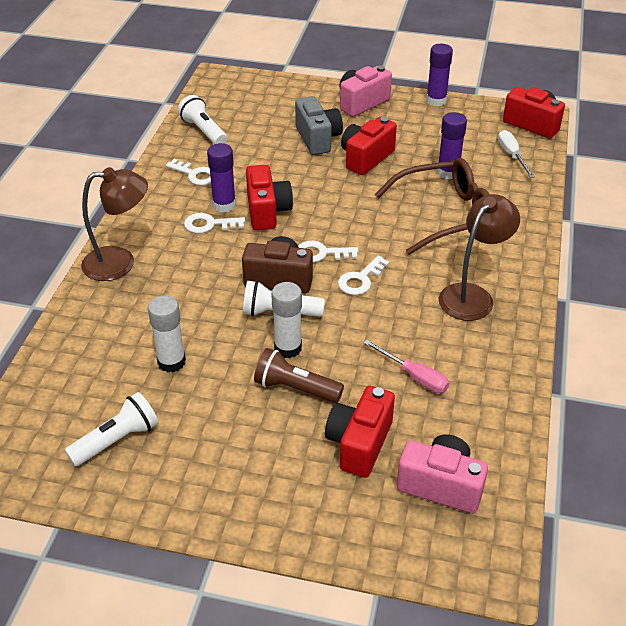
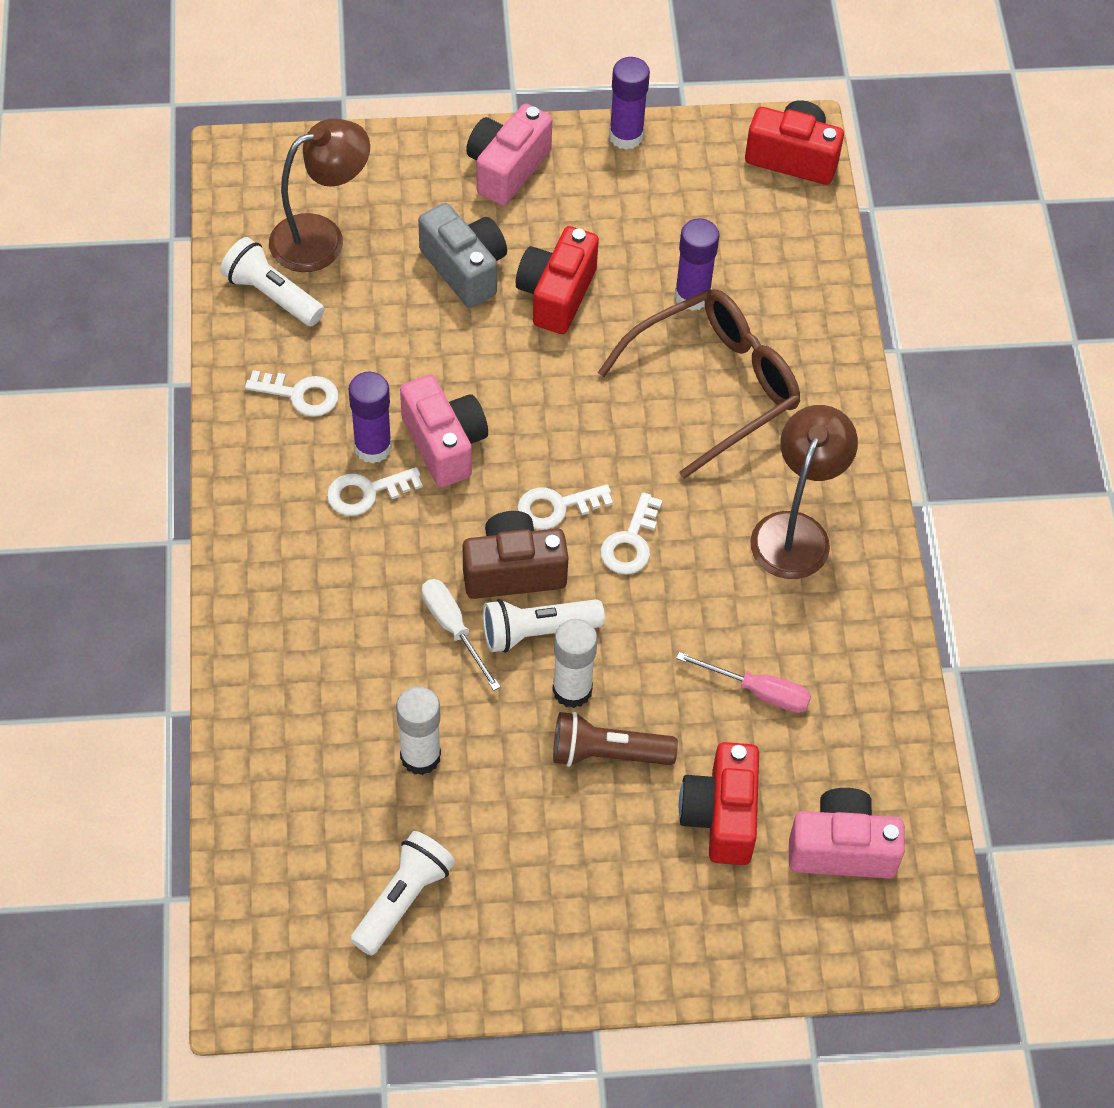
camera: 20 degrees left, 15 degrees up
brown lamp [81,167,148,281] -> brown lamp moved to [269,118,370,272]
red camera [246,165,293,230] -> pink camera [400,375,488,487]
white screwdriver [498,130,535,178] -> white screwdriver moved to [422,579,501,691]

